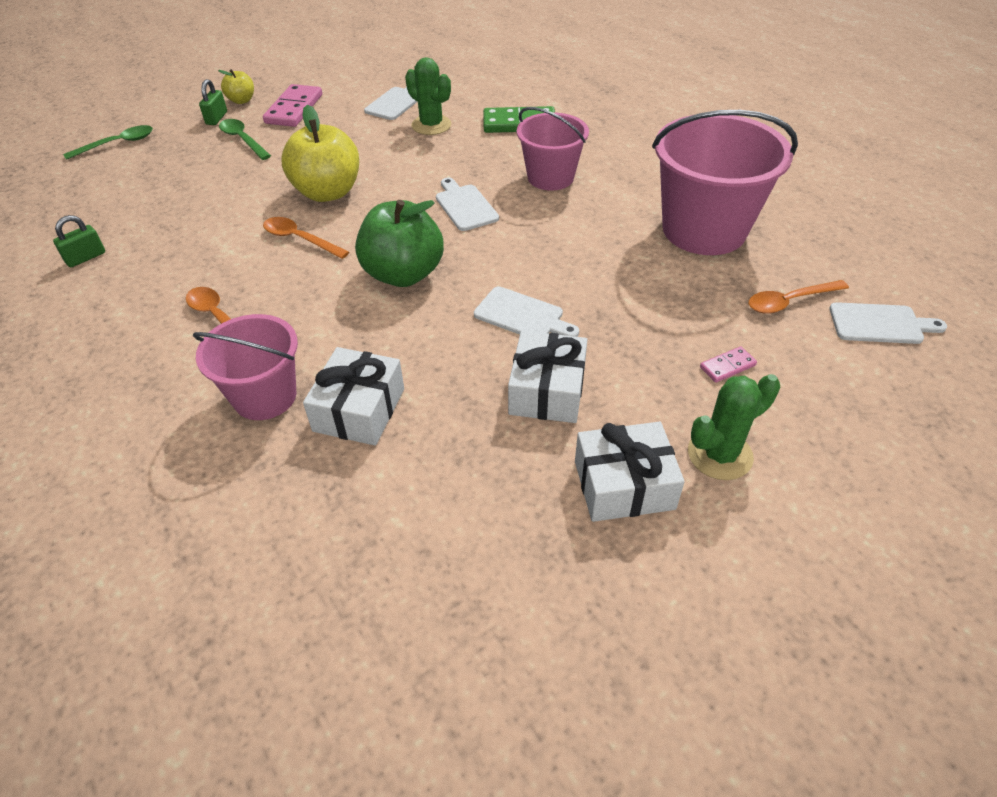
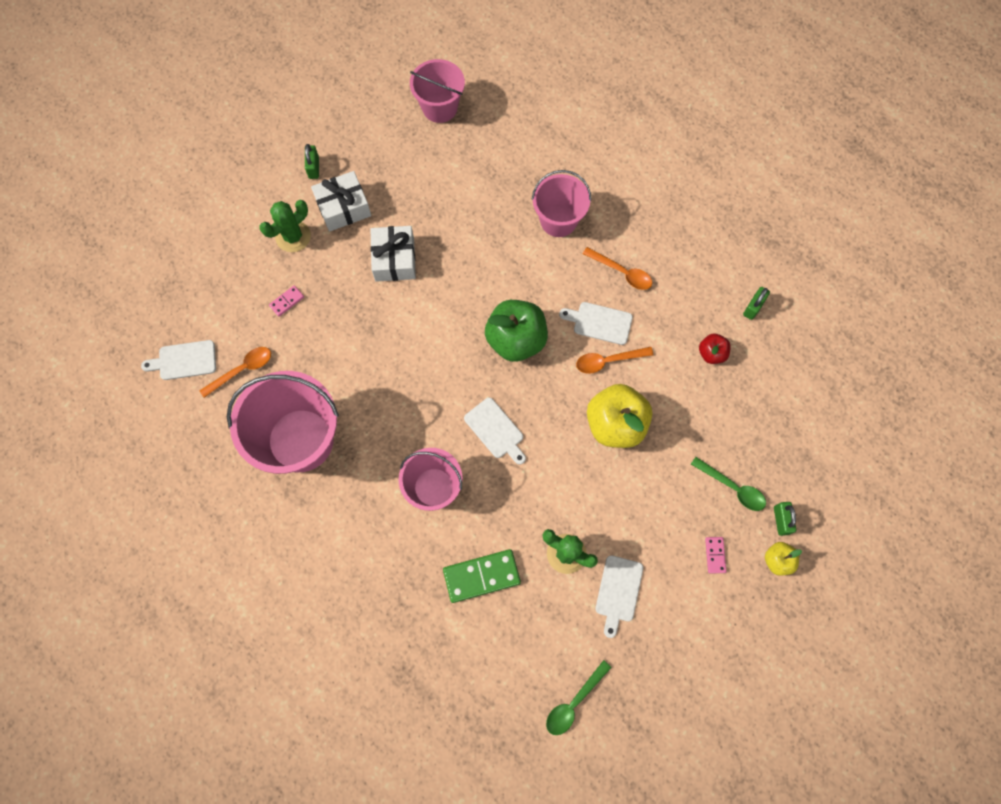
camera: 165 degrees right, 25 degrees up
green spoon [63,125,153,160] -> green spoon moved to [546,660,612,735]
pink domino [263,84,322,127] -> pink domino [705,537,726,573], size x0.50
orange spoon [263,217,349,259] -> orange spoon turned 150 degrees clockwise [576,347,654,374]
white gift [303,347,404,446] -> none
white cutting board [474,287,579,337] -> white cutting board moved to [559,302,633,345]
none -> green padlock [305,144,319,179]
none -> pink bucket [410,59,465,123]
none -> red apple [699,334,731,364]

